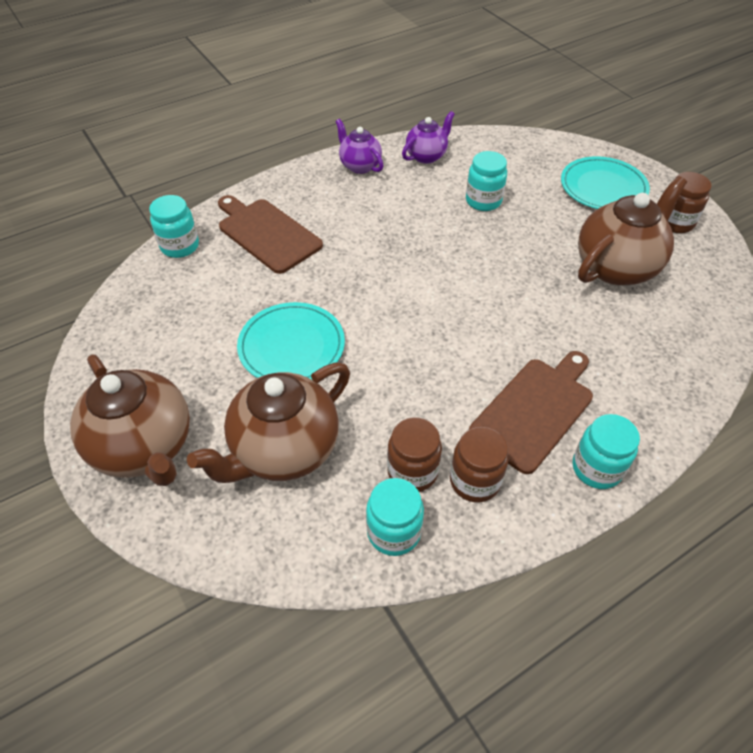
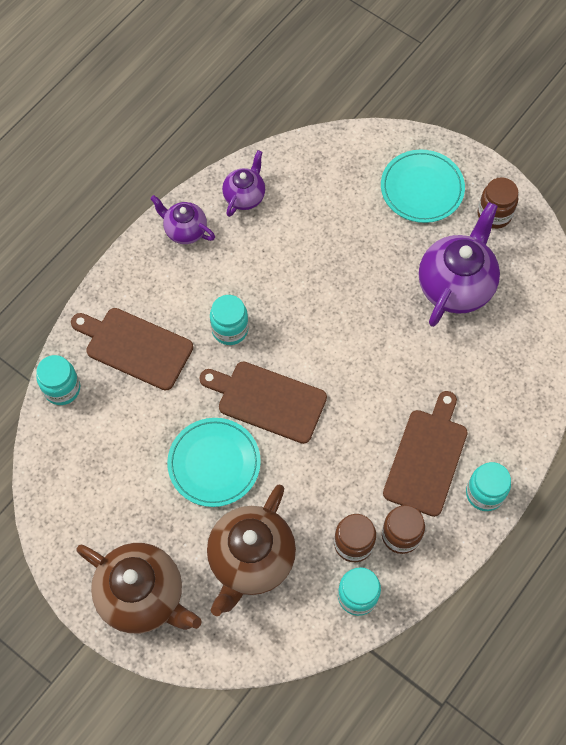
camera: 20 degrees left, 15 degrees up
turquoise jar [466,151,507,211] -> turquoise jar moved to [210,295,249,345]
brown teapot [578,176,687,286] -> purple teapot [419,202,500,327]
none -> brown cutting board [199,362,327,444]

